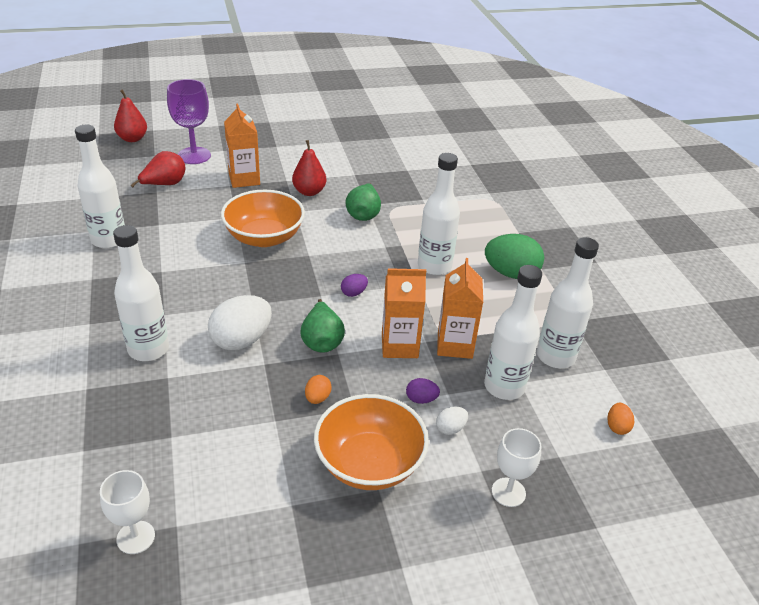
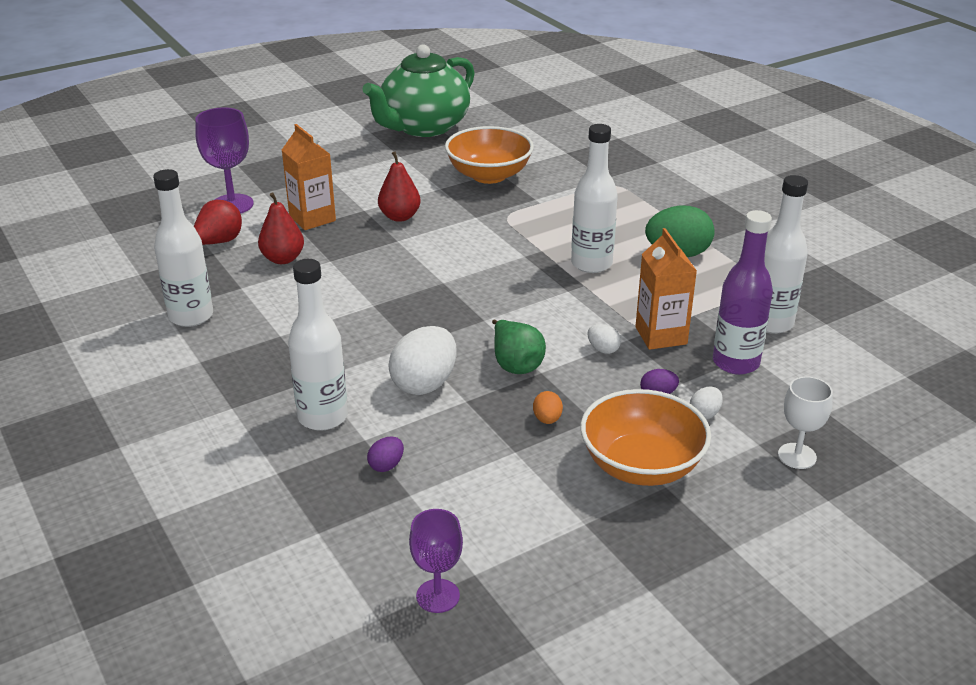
camera: 15 degrees left, 5 degrees down
white goblet [100,470,155,554] -> purple goblet [409,509,463,613]
red pear [114,90,147,142] -> red pear moved to [258,192,304,264]
orange bowl [221,190,305,247] -> orange bowl moved to [445,126,534,184]
purple egg [341,274,368,297] -> purple egg moved to [367,437,404,472]
green pear [345,183,381,221] -> none
orange carton [382,268,426,358] -> white egg [587,324,621,354]
white bottle [484,265,542,400] -> purple bottle [713,210,773,375]
orange egg [607,403,634,435] -> none
none -> green teapot [362,44,475,137]

